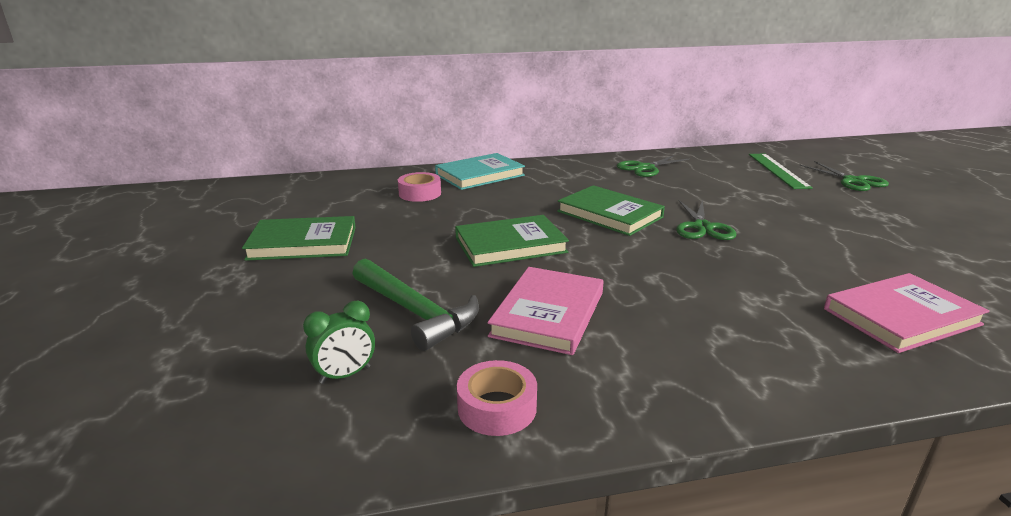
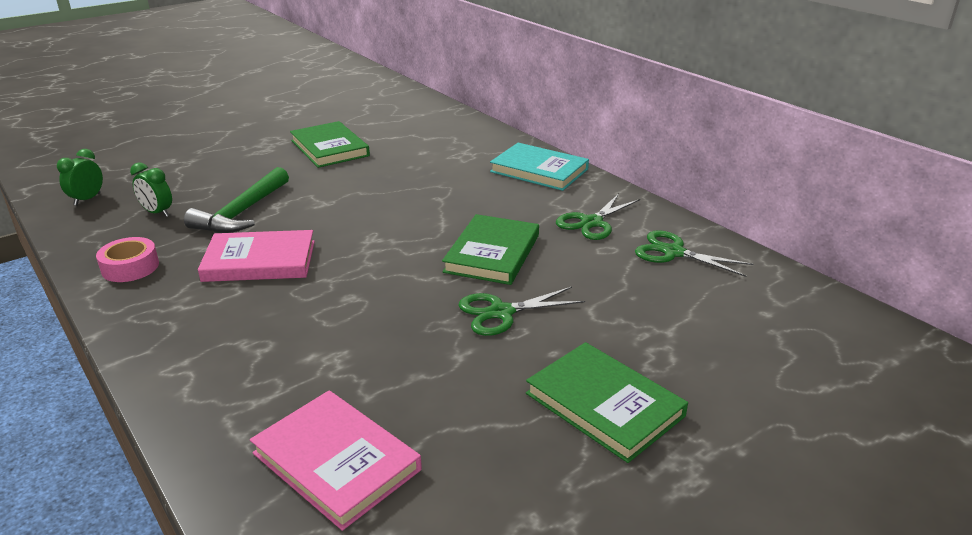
camera: 65 degrees right, 5 degrees up
pink tape [398,172,441,202] -> none
green book [455,215,569,267] -> green book moved to [526,342,688,463]
green ruler [749,154,813,189] -> none
green scissors [799,161,889,191] -> green scissors moved to [556,194,640,240]
none -> green clock [57,149,103,206]

